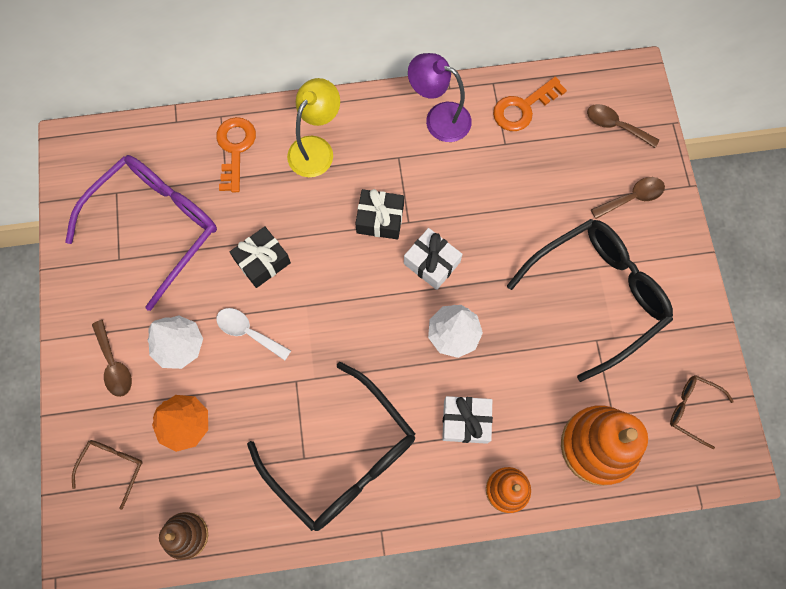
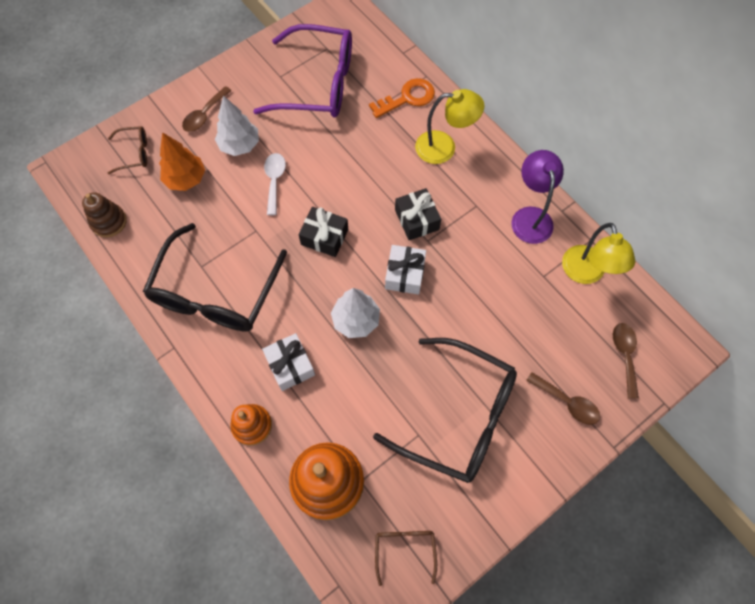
camera: 60 degrees right, 5 degrees down
black gift [230,226,291,288] -> black gift moved to [298,207,348,257]
orange key [493,77,567,131] -> yellow lamp [562,223,636,284]

